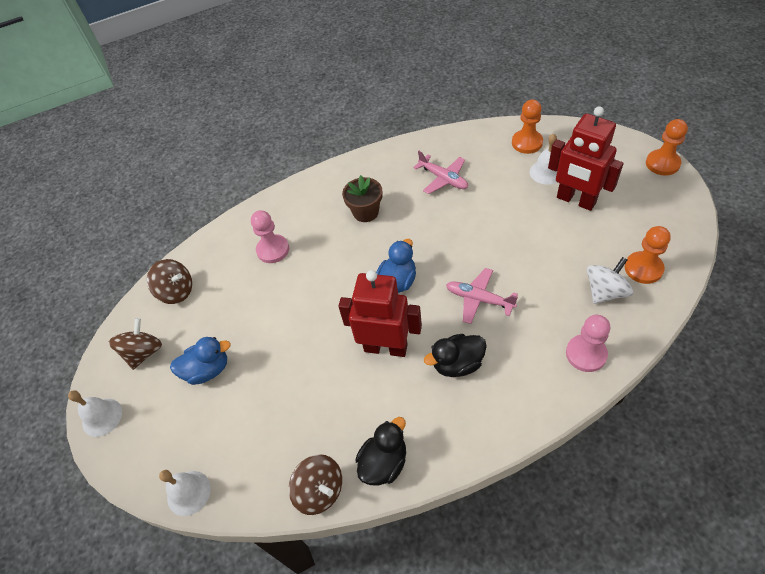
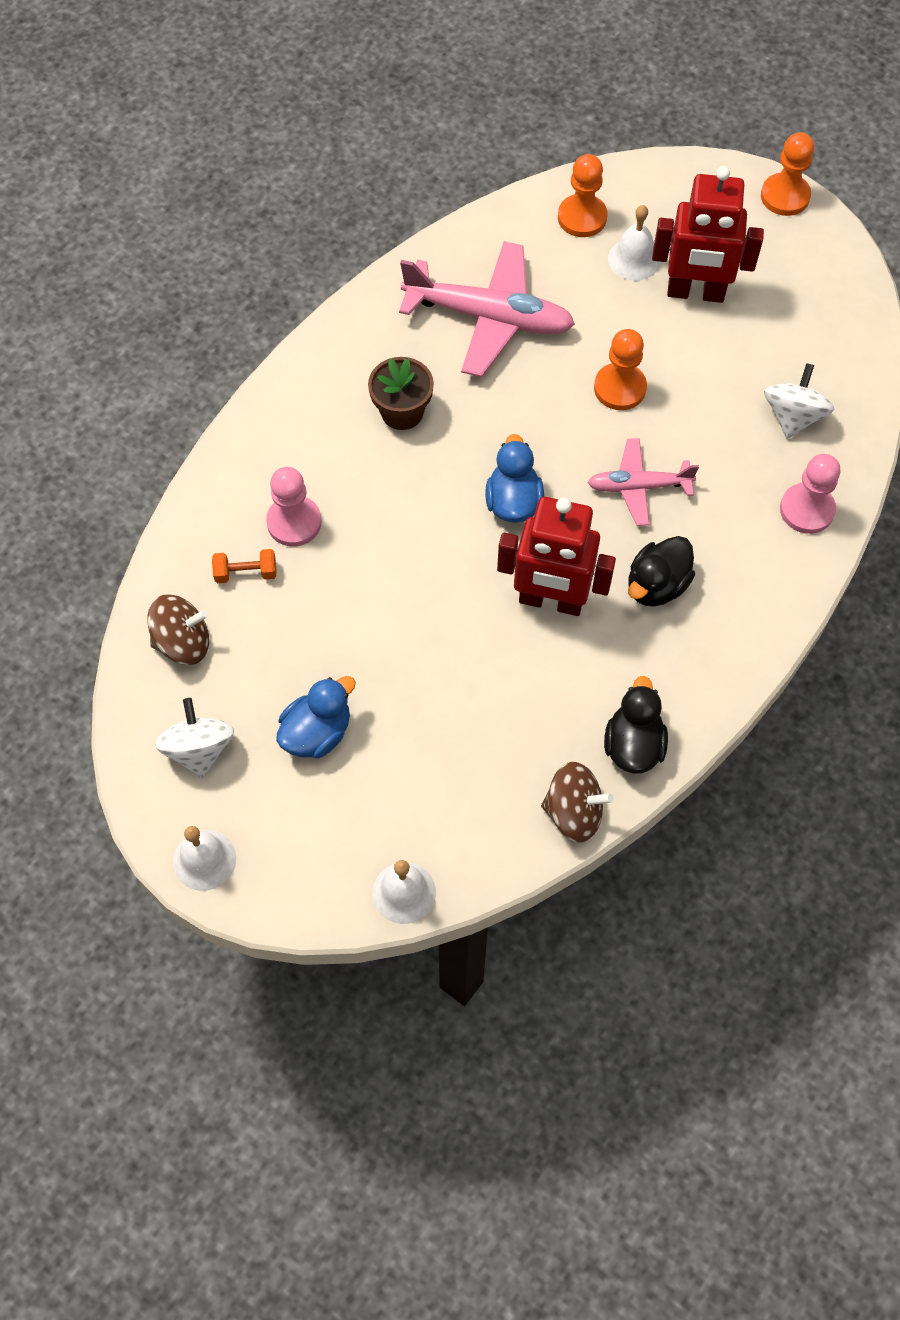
camera: 35 degrees left, 10 degrees up
brown spinning top [109,318,162,370] -> white spinning top [155,698,234,779]
red robot [338,270,422,357] -> red robot turned 150 degrees counterclockwise [497,497,616,616]
pink plane [413,151,468,194] -> pink plane [399,241,575,377], size x1.74
orange pawn [625,226,671,284] -> orange pawn moved to [594,329,647,410]
none -> orange dumbbell [212,549,276,583]

